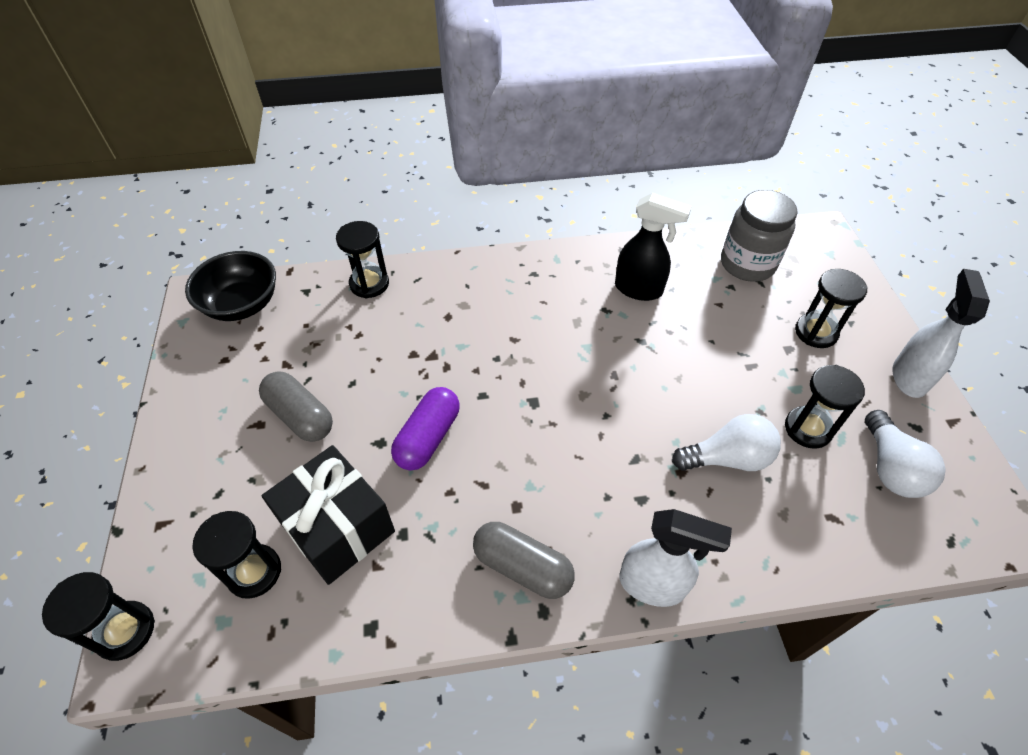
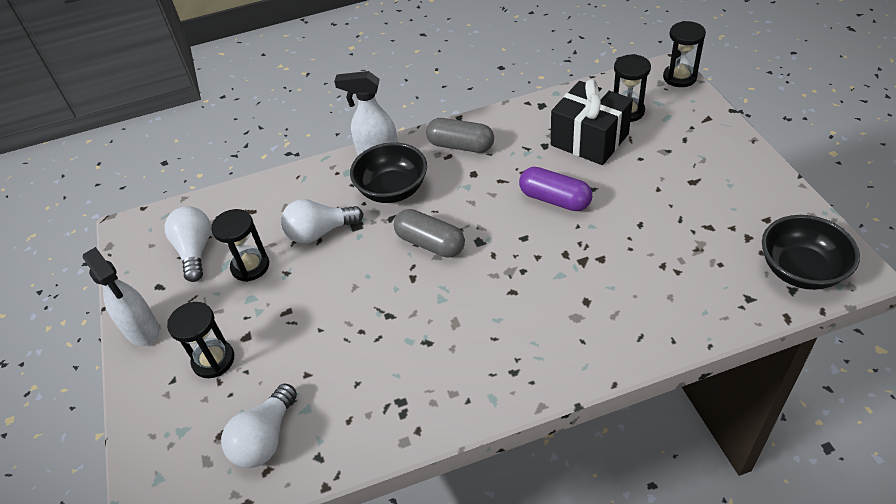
camera: 175 degrees right, 5 degrees down
grey capsule [259,372,333,442] -> grey capsule moved to [394,209,465,257]
black hourglass [336,221,389,298] -> none
purple capsule [391,387,460,471] -> purple capsule turned 75 degrees counterclockwise [519,167,592,211]
black spray bottle [615,193,692,301] -> none
grey jar [721,190,798,281] -> white light bulb [221,383,297,468]
white spray bottle [892,269,990,398] -> white spray bottle turned 45 degrees counterclockwise [82,247,160,346]
none -> black bowl [350,142,427,203]

